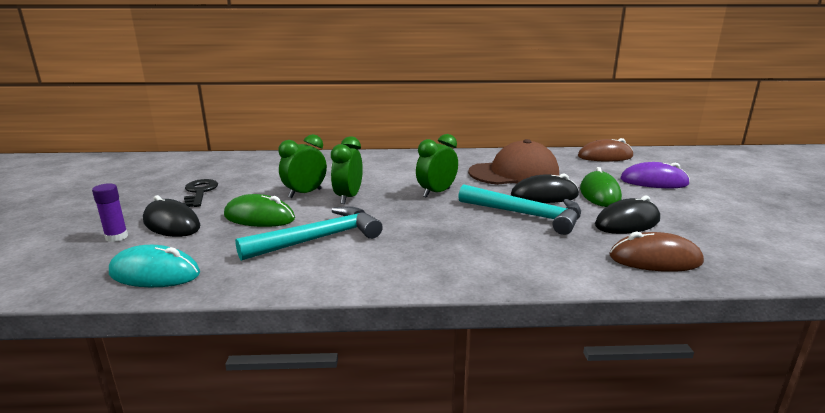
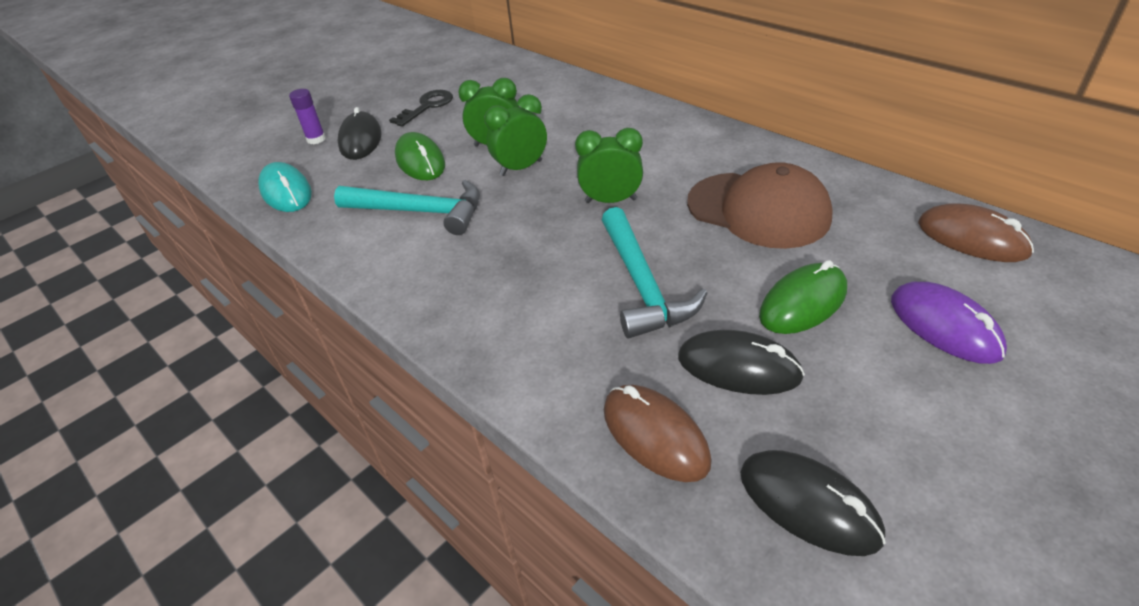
camera: 50 degrees right, 20 degrees up
black mouse [511,173,579,203] -> black mouse moved to [740,450,886,556]

